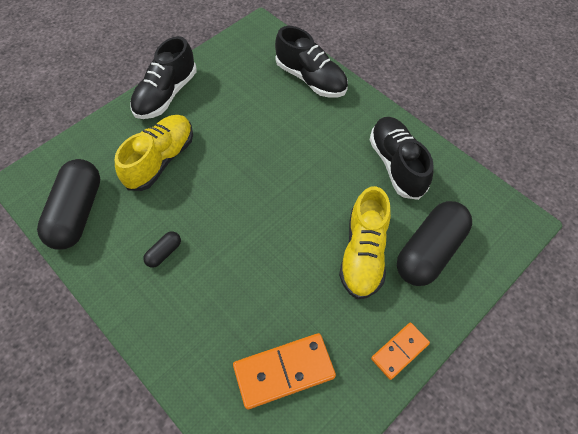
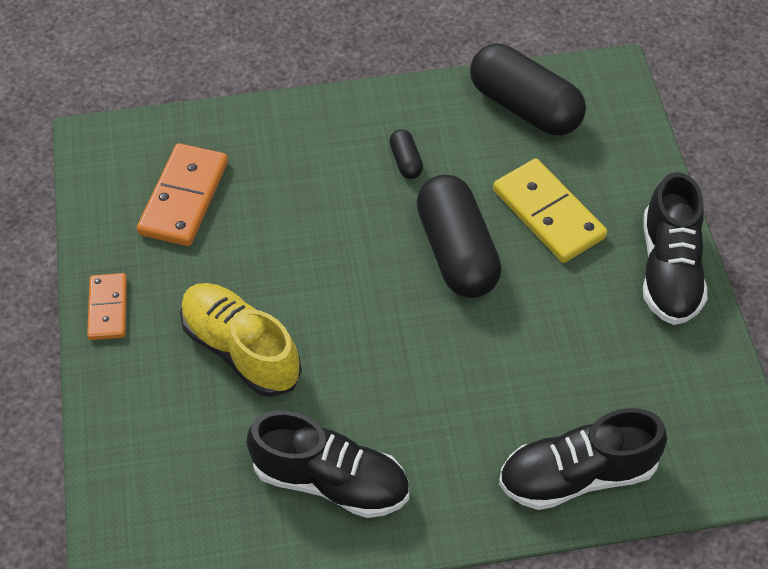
camera: 125 degrees right, 5 degrees down
yellow shoe [115,115,193,191] -> yellow domino [493,159,607,263]
black shoe [130,36,197,119] -> black shoe turned 150 degrees counterclockwise [643,172,707,325]
black capsule [397,201,472,286] -> black capsule moved to [417,175,501,298]

